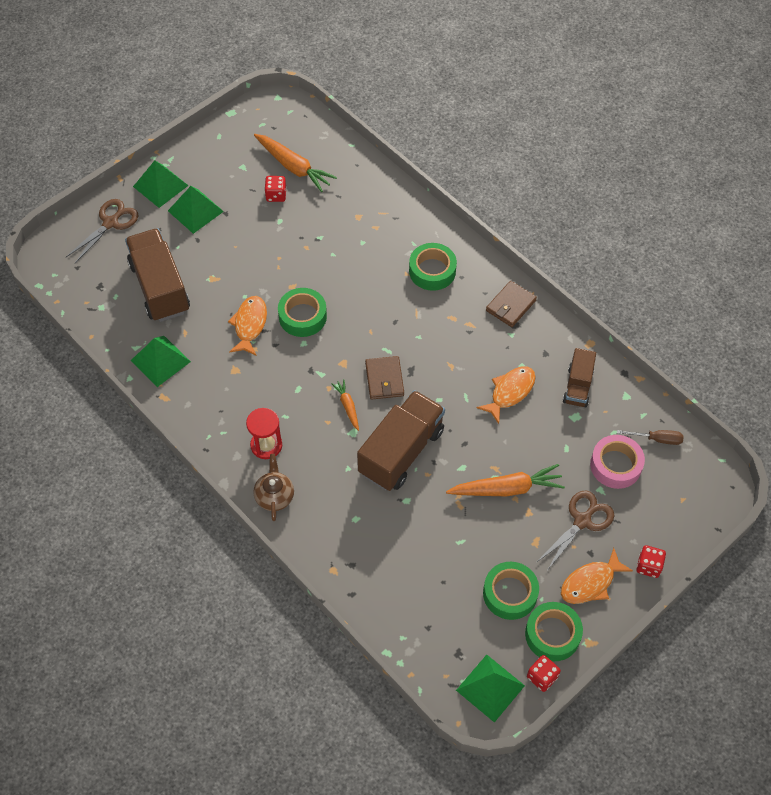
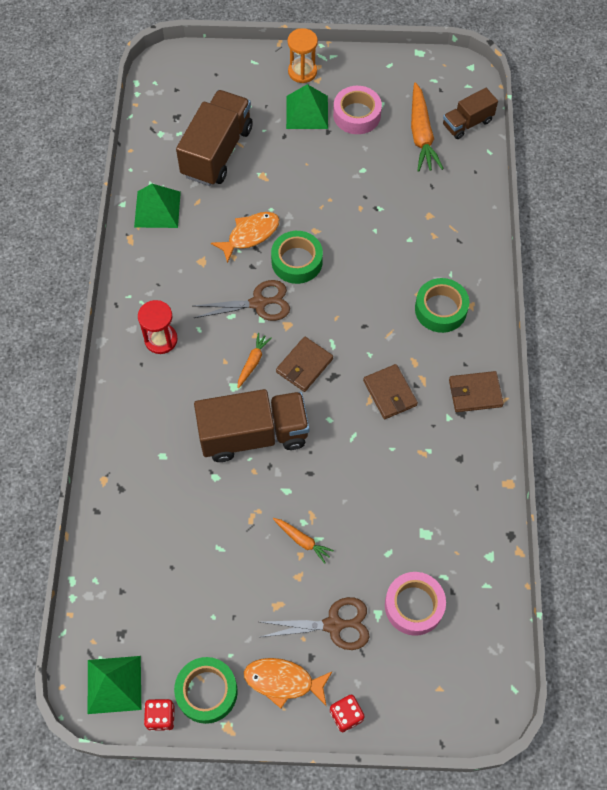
camera: 45 degrees right, 5 degrees up
brown scissors [66,199,138,263] -> brown scissors moved to [194,280,290,321]
green pyramid [133,161,189,208] -> orange hourglass [288,28,318,83]
brown teapot [253,454,294,521] -> none
red dice [265,176,287,202] -> none
orange carrot [446,464,565,496] -> orange carrot [273,518,334,564], size x0.53
orange fish [477,366,536,424] -> none
green tape [483,562,539,620] -> none
brown truck [563,348,596,407] -> brown truck moved to [443,88,498,139]
brown screwdriver [617,430,684,445] -> none
none -> pink tape [333,86,382,134]
none -> brown wallet [363,364,418,419]

